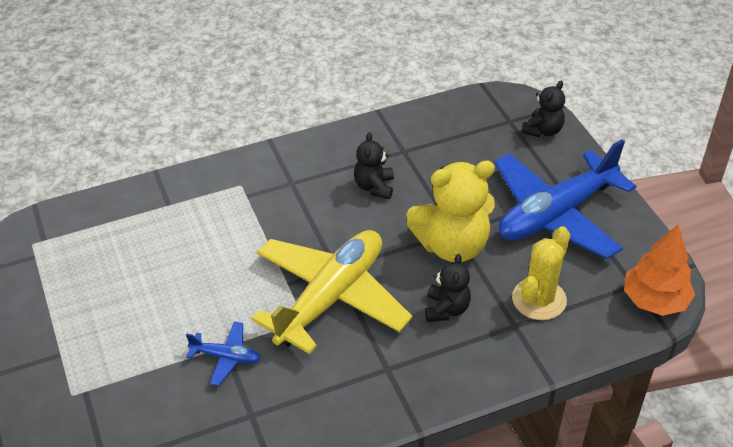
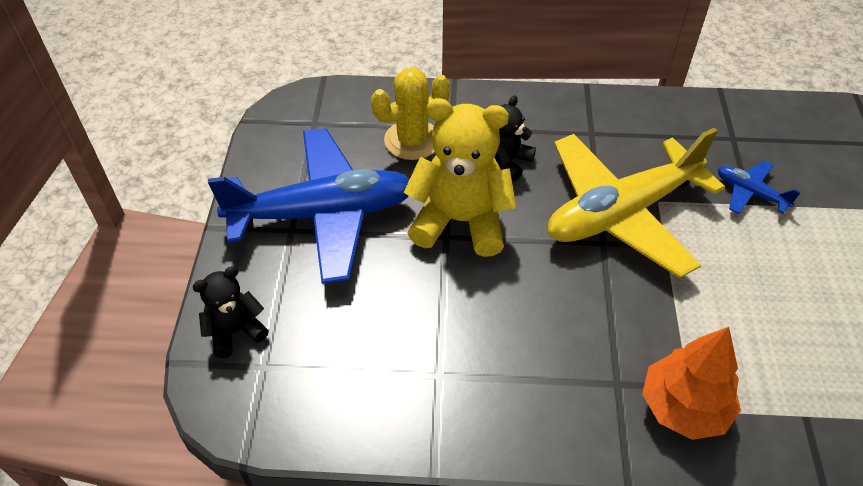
camera: 155 degrees left, 5 degrees up
black teddy bear [354,132,394,199] -> none
orange tree [624,225,695,316] -> orange tree moved to [642,327,741,440]

